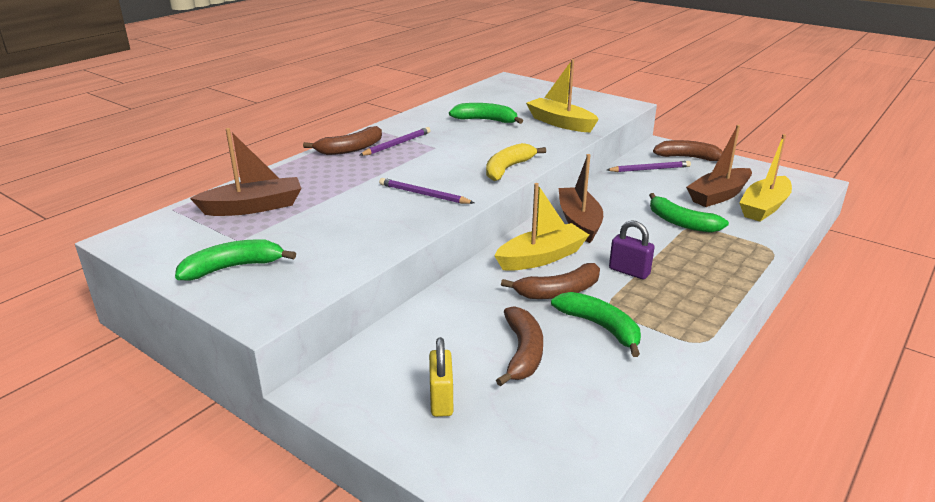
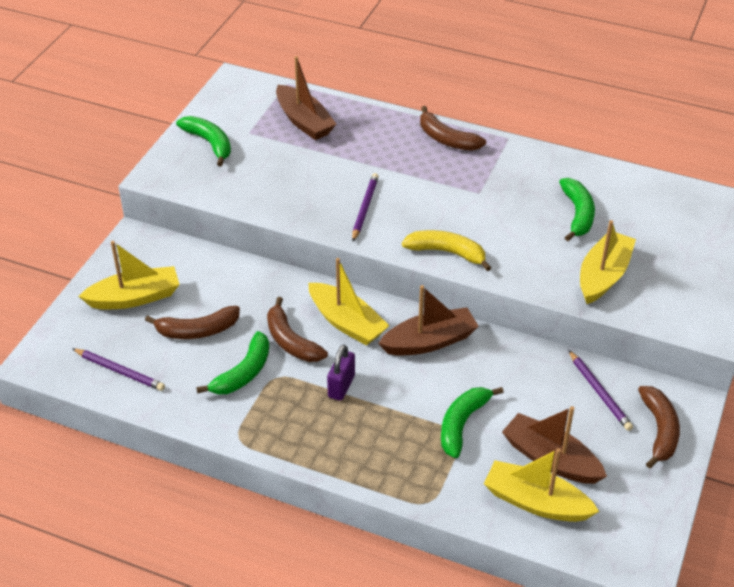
camera: 75 degrees right, 15 degrees up
purple pencil [359,127,431,156] -> purple pencil moved to [72,348,165,391]
yellow padlock [429,337,453,417] -> yellow boat [78,241,180,309]

